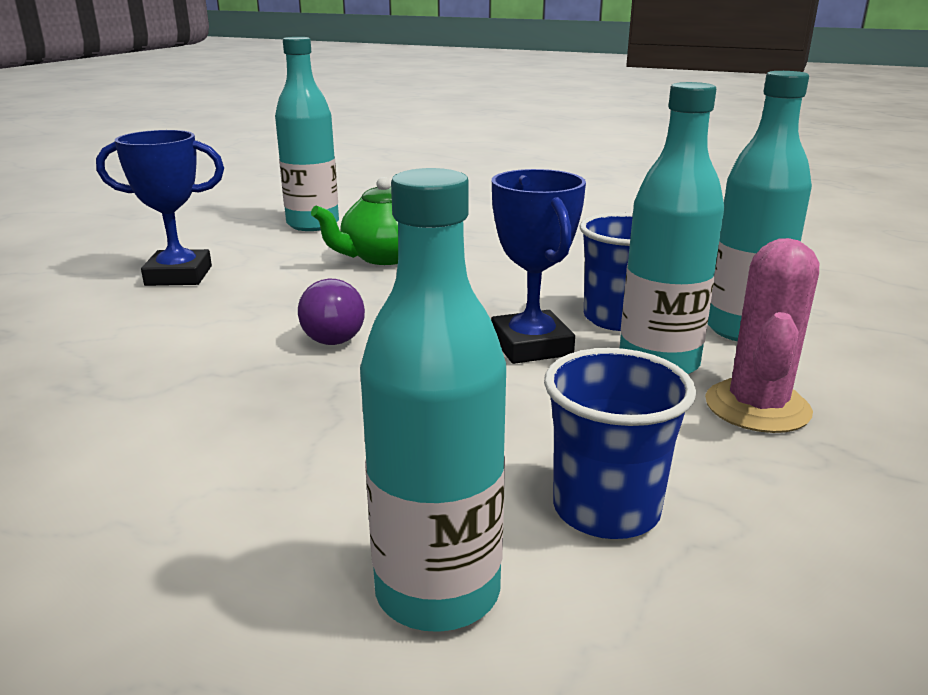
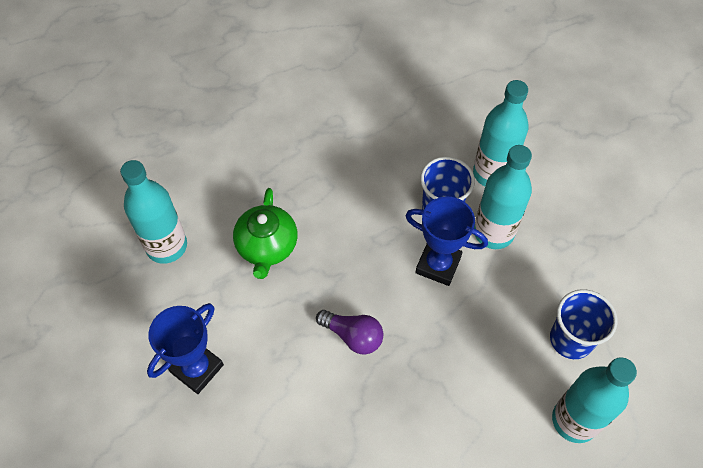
camera: 50 degrees left, 35 degrees up
pink cactus [705,238,819,433] -> none

